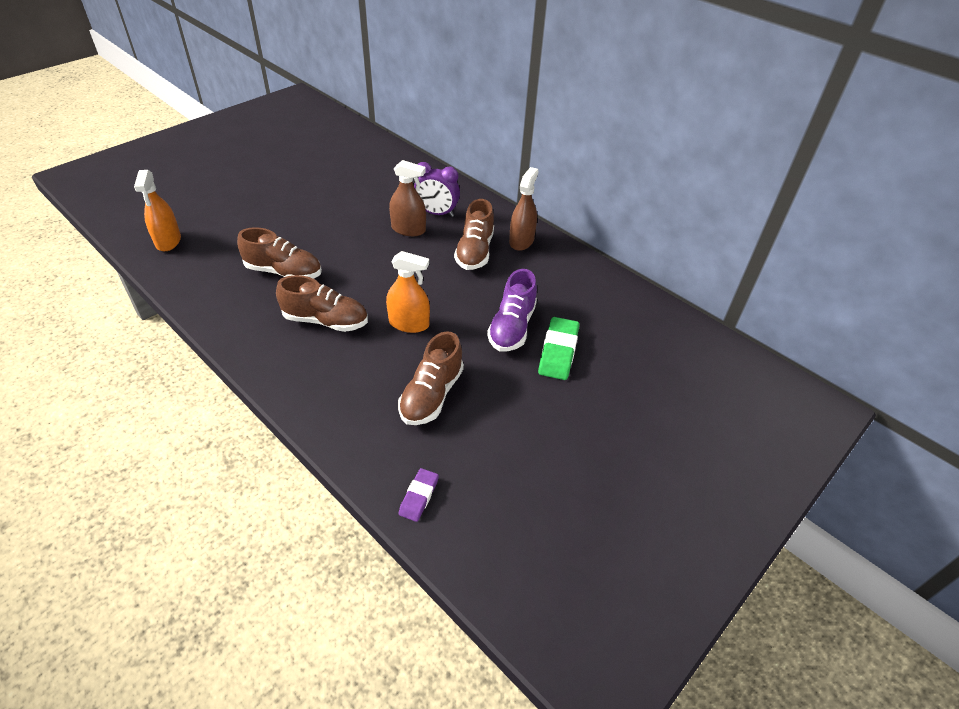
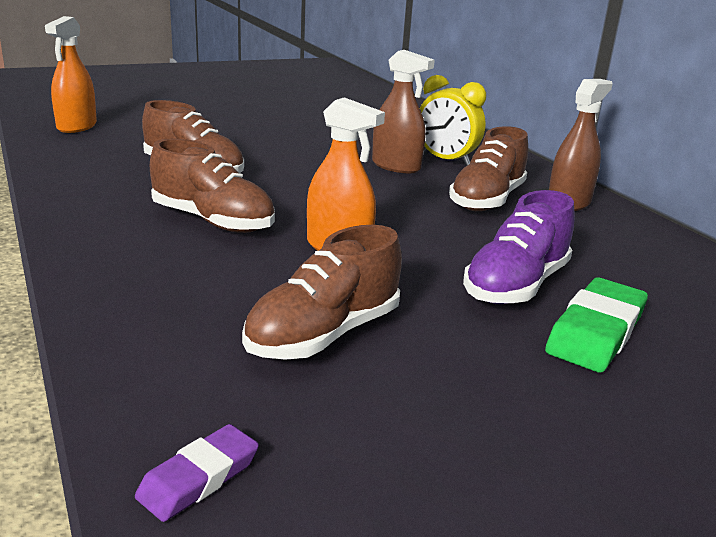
camera: 20 degrees right, 20 degrees down
purple clock [414,162,460,217] -> yellow clock [420,75,486,166]

